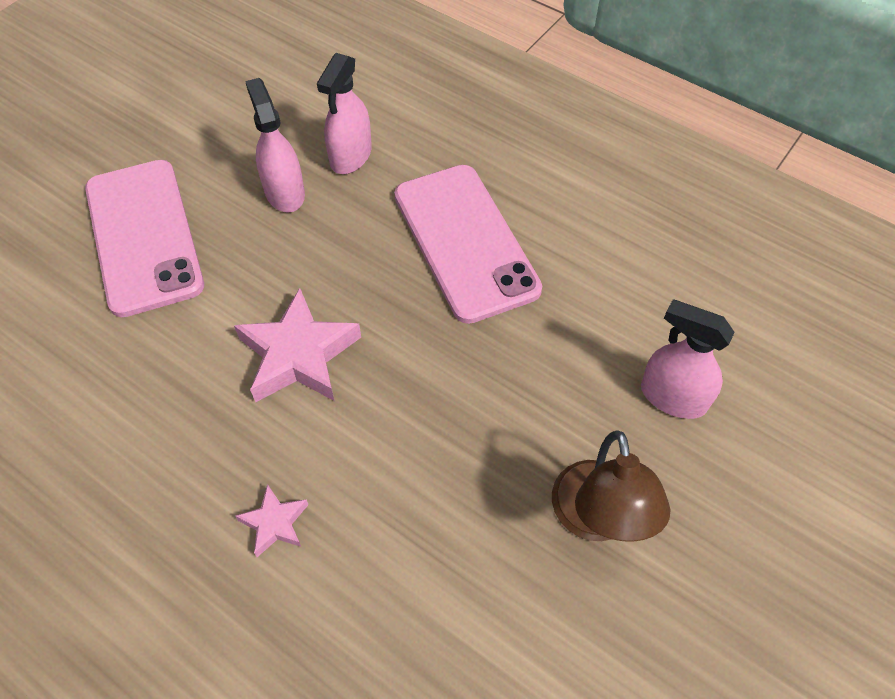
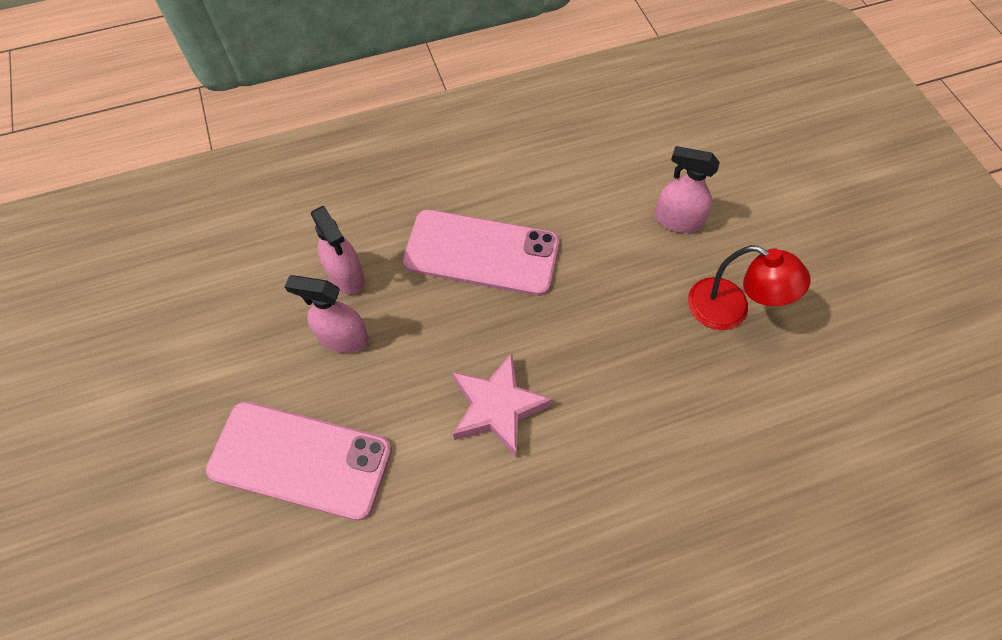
camera: 55 degrees left, 5 degrees up
pink star [235,484,309,557] -> none
brown lamp [552,430,670,542] -> red lamp [688,245,810,330]
pink spray bottle [641,300,735,419] -> pink spray bottle turned 45 degrees clockwise [654,146,720,233]

